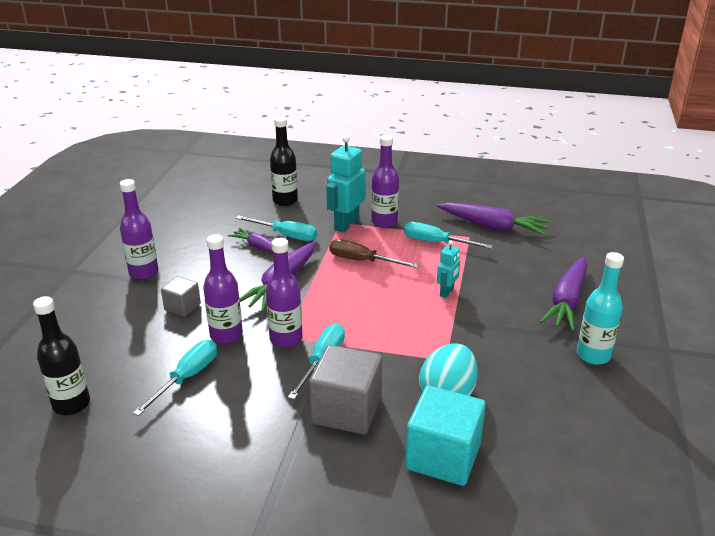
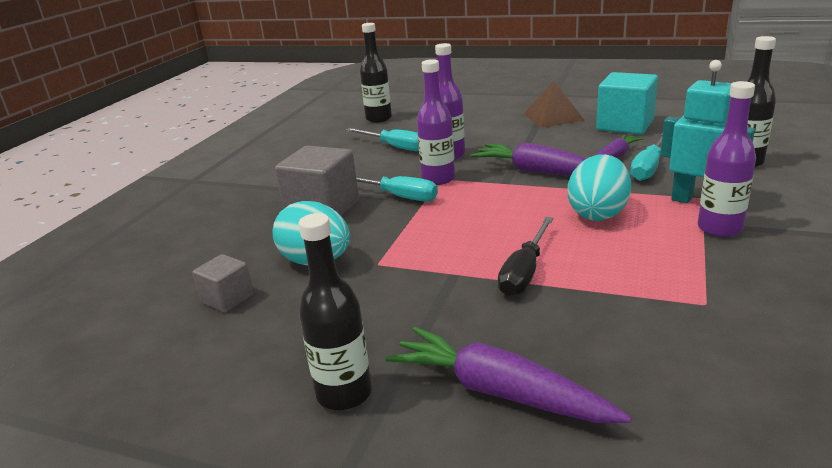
camera: 100 degrees right, 5 degrees down
purple bottle [120,179,158,280] -> brown pyramid [524,81,585,128]
grey cube [161,276,201,317] -> grey cube moved to [192,254,254,313]
brown screwdriver [329,239,419,268] -> turquoise egg [568,154,631,221]
turquoise screwdriver [404,222,493,249] -> none
turquoise cube [405,385,486,486] -> turquoise cube moved to [596,72,658,134]
purple carrot [437,202,550,235] -> none
turquoise robot [437,241,460,298] -> black screwdriver [498,217,554,296]
turquoise bottle [577,252,624,365] -> black bottle [298,213,372,410]

